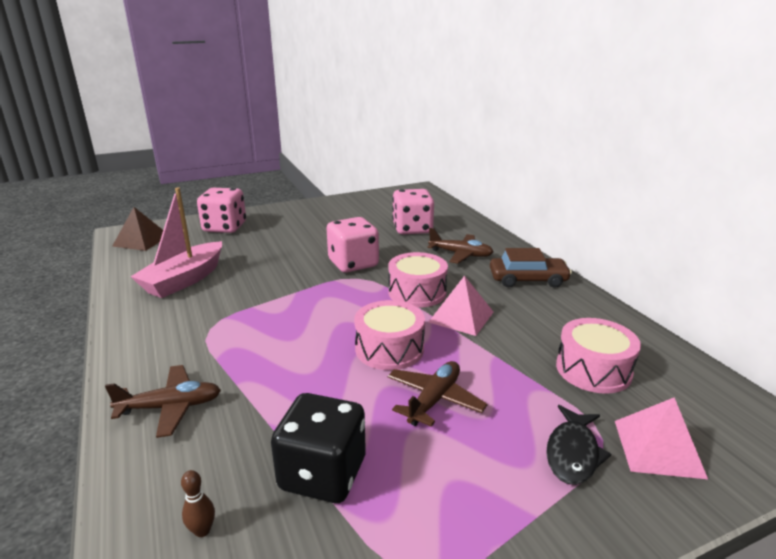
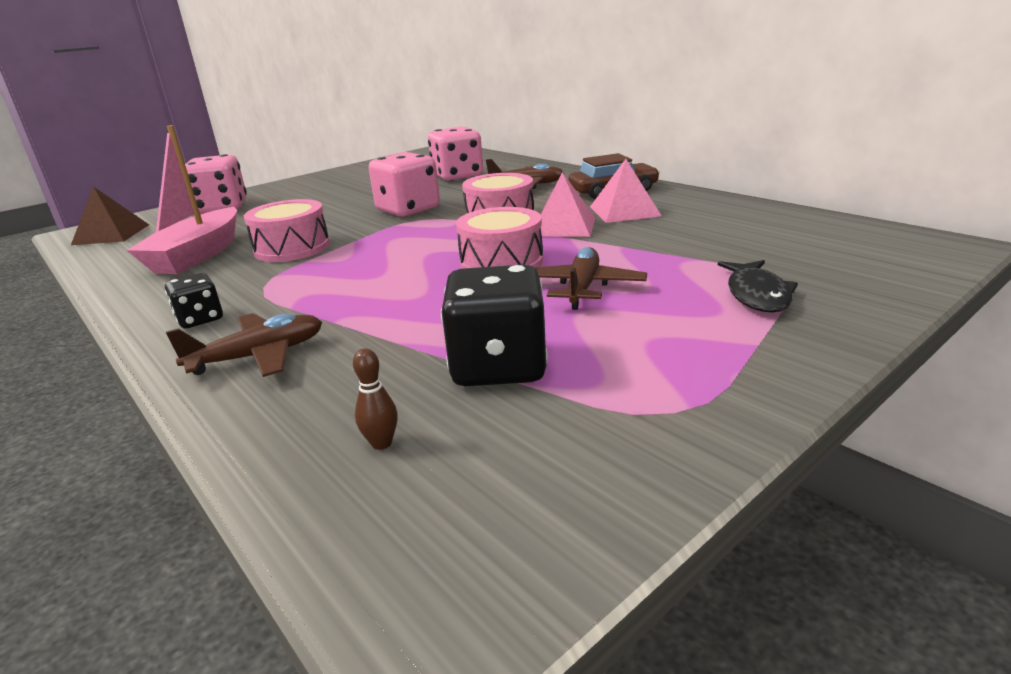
camera: 15 degrees left, 0 degrees up
pink drum [556,318,641,394] -> pink drum moved to [244,199,330,262]
pink pyramid [615,397,708,479] -> pink pyramid moved to [590,159,661,223]
none -> black dice [165,273,223,328]

